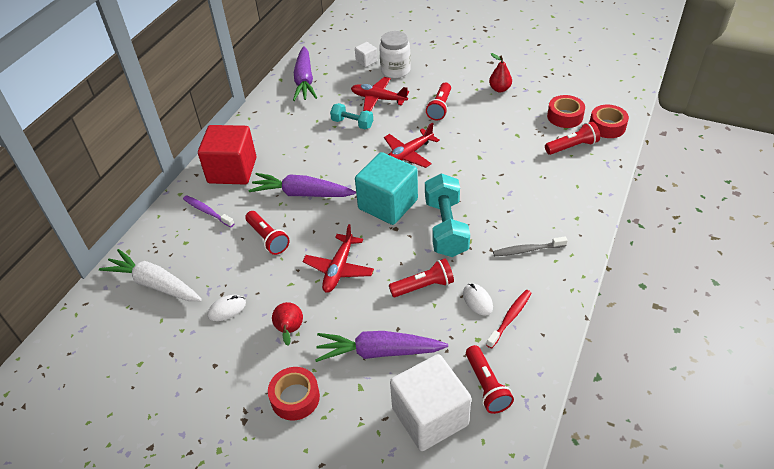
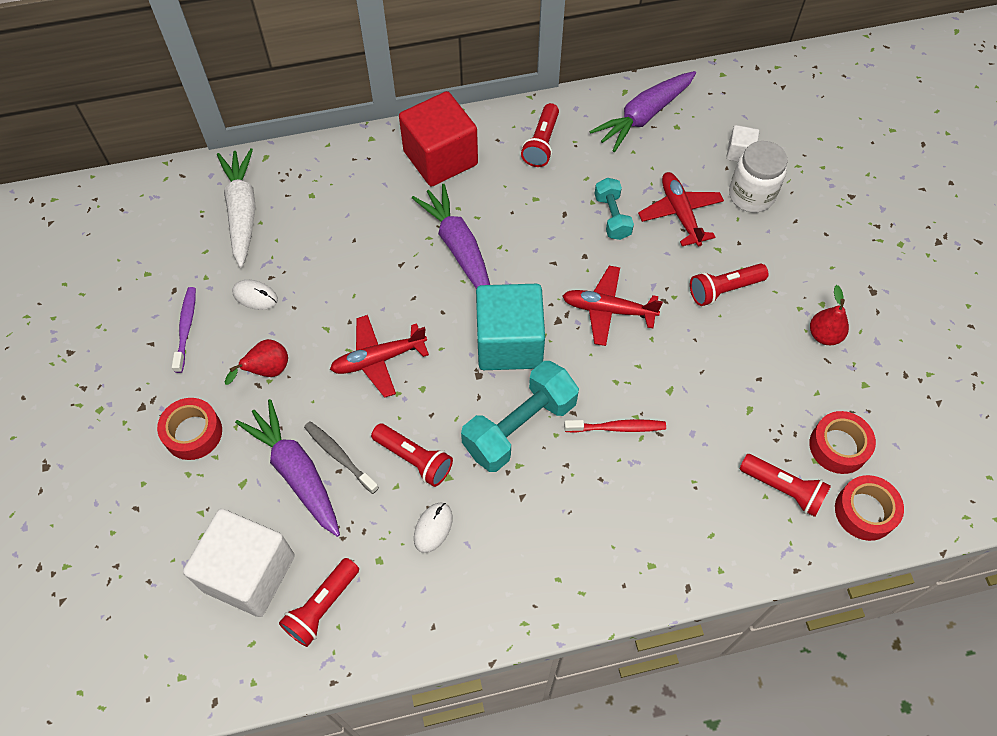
camera: 50 degrees right, 15 degrees up
purple toothbrush [183,195,235,227] -> purple toothbrush moved to [172,287,196,373]
red flashlight [245,211,290,255] -> red flashlight moved to [521,103,559,167]
red toothbrush [486,290,531,348] -> red toothbrush moved to [564,419,666,433]
grey toothbrush [493,236,568,256] -> grey toothbrush moved to [304,421,379,494]

